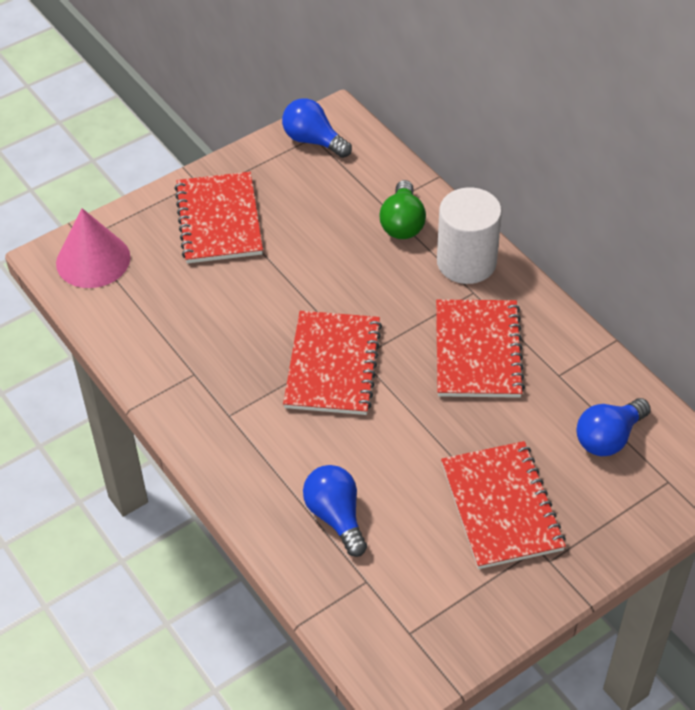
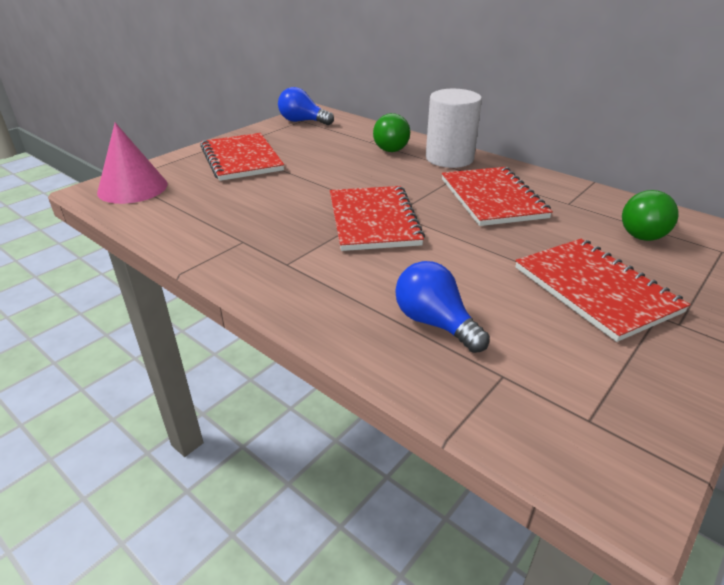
camera: 15 degrees left, 15 degrees down
blue light bulb [577,398,651,456] -> green light bulb [622,190,678,241]

